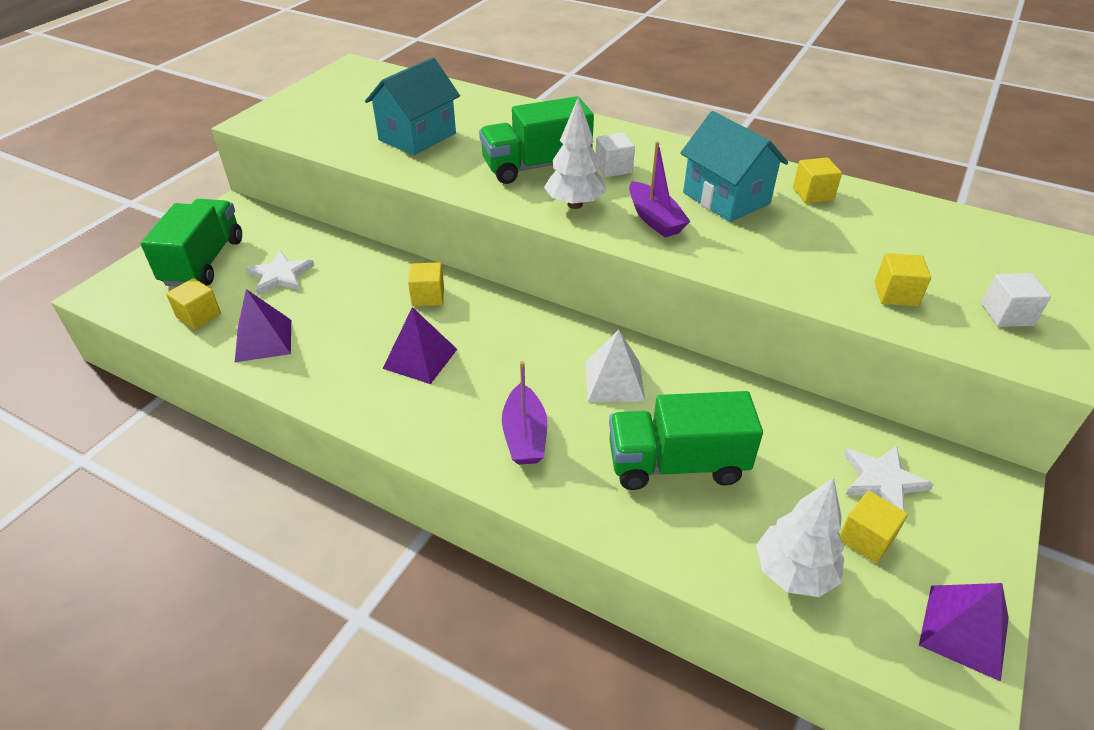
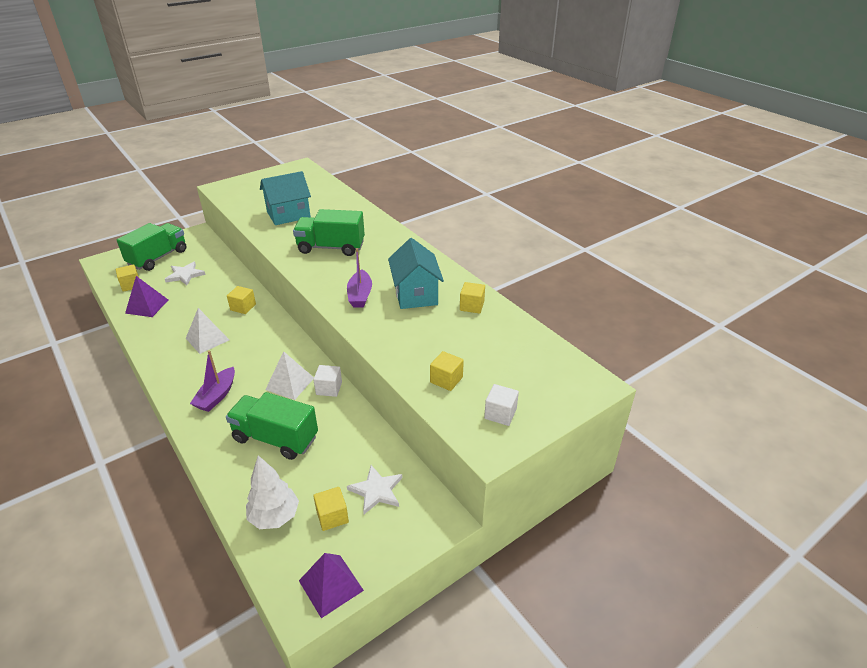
camera: 25 degrees right, 5 degrees down
purple pyramid [383,307,457,384] -> white pyramid [186,308,229,354]
white tree [544,97,606,209] -> none
white cube [595,133,635,177] -> white cube moved to [313,365,342,397]

